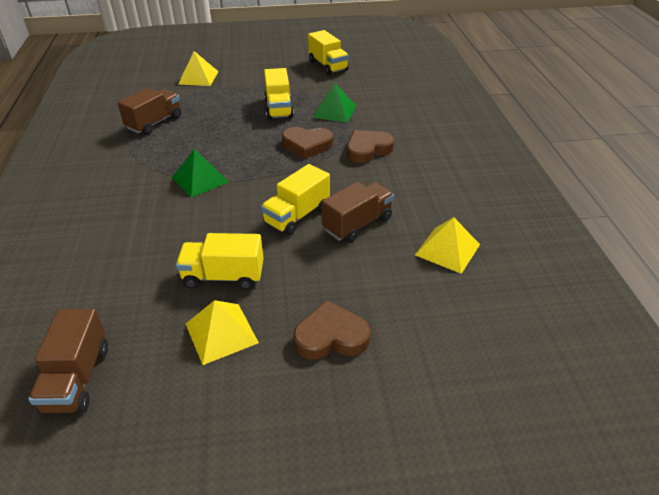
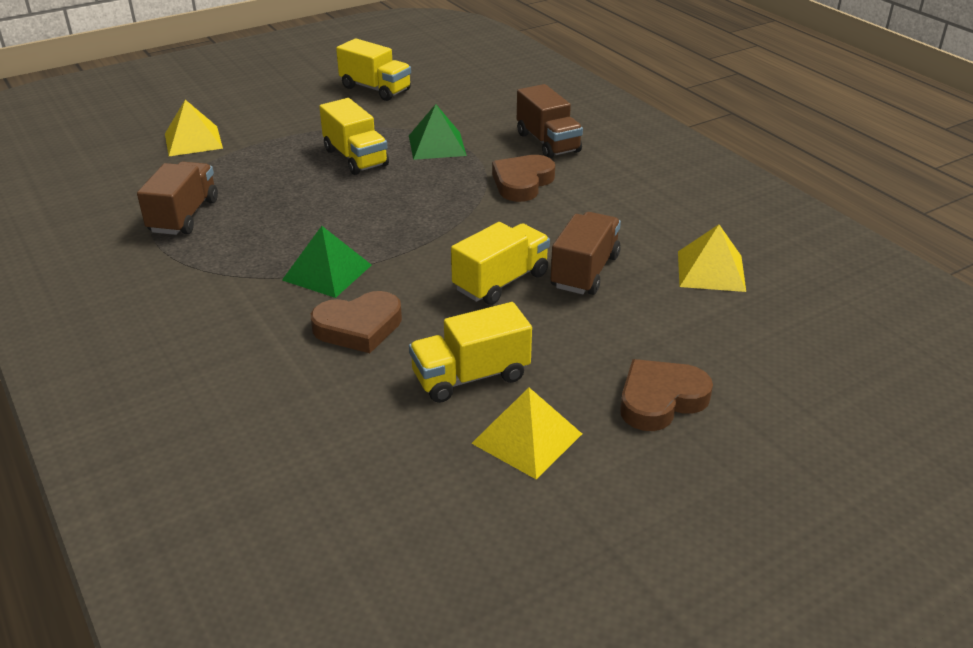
camera: 25 degrees left, 5 degrees down
brown truck [28,309,108,413] -> brown truck moved to [517,84,583,159]
yellow truck [261,164,330,236] -> yellow truck turned 150 degrees counterclockwise [451,222,550,305]
brown heart [282,127,333,159] -> brown heart moved to [311,291,402,353]

